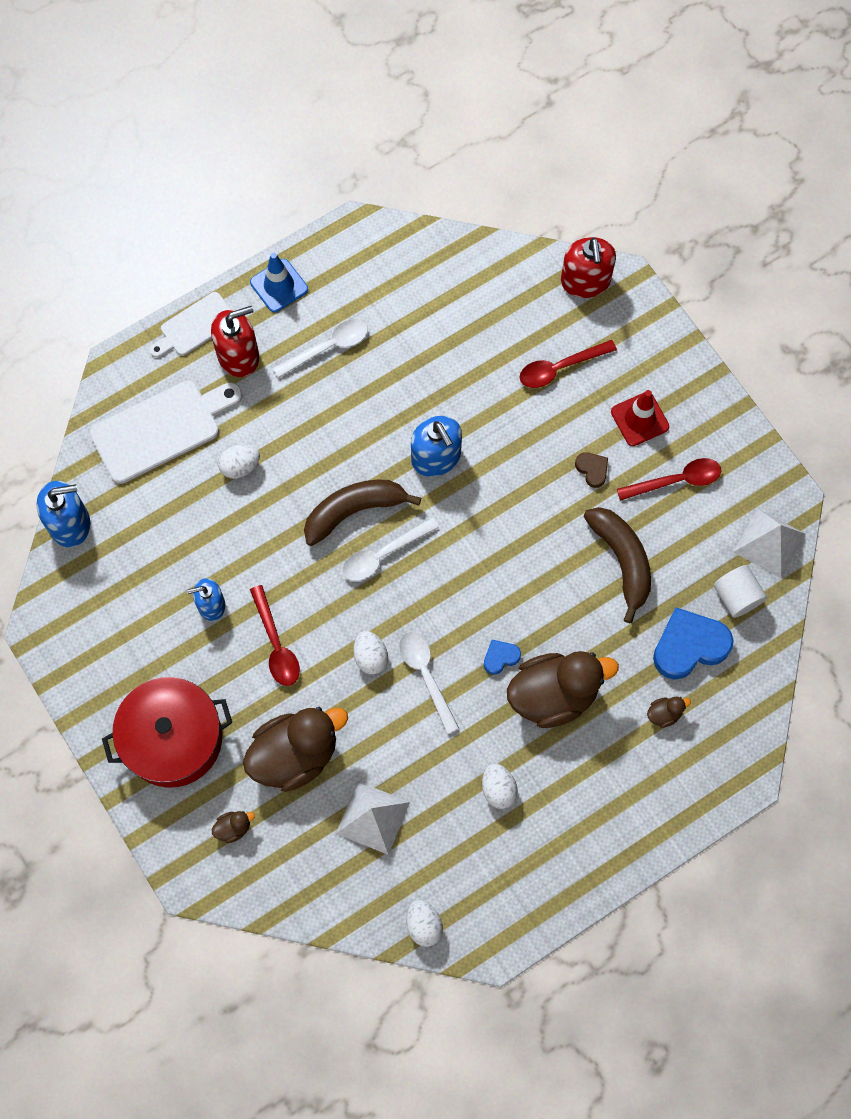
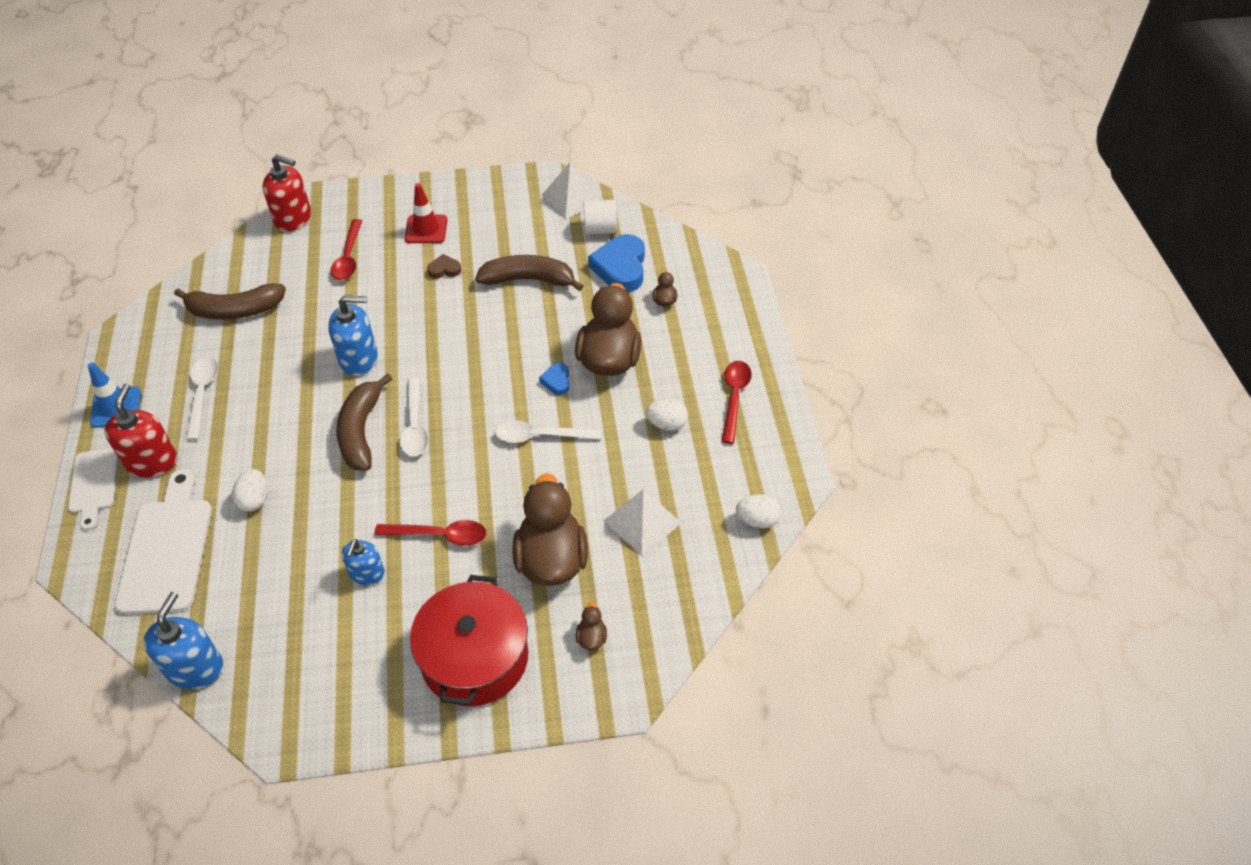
camera: 65 degrees left, 20 degrees down
white egg [354,631,388,675] -> none
red spoon [617,458,721,501] -> red spoon moved to [722,361,752,444]
none -> brown banana [174,283,286,320]

